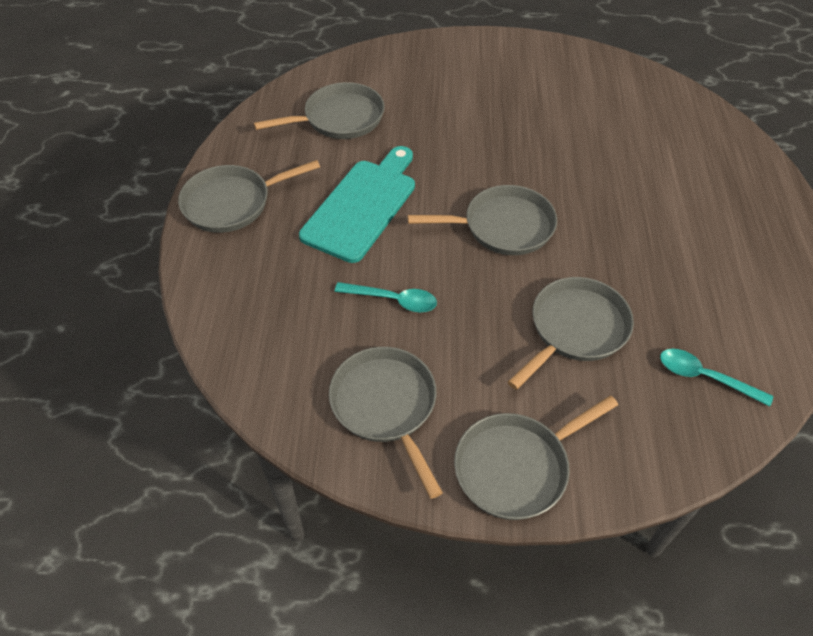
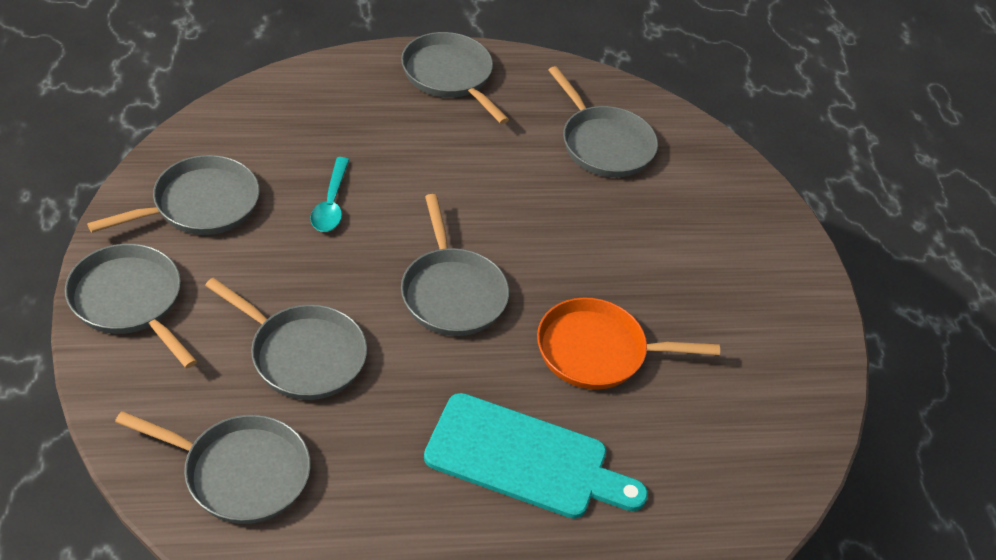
camera: 75 degrees right, 5 degrees down
turquoise cutting board [299,146,415,263] -> turquoise cutting board moved to [424,393,648,519]
turquoise spoon [660,349,773,406] -> grey pan [115,411,311,524]
none -> orange pan [537,297,720,390]

